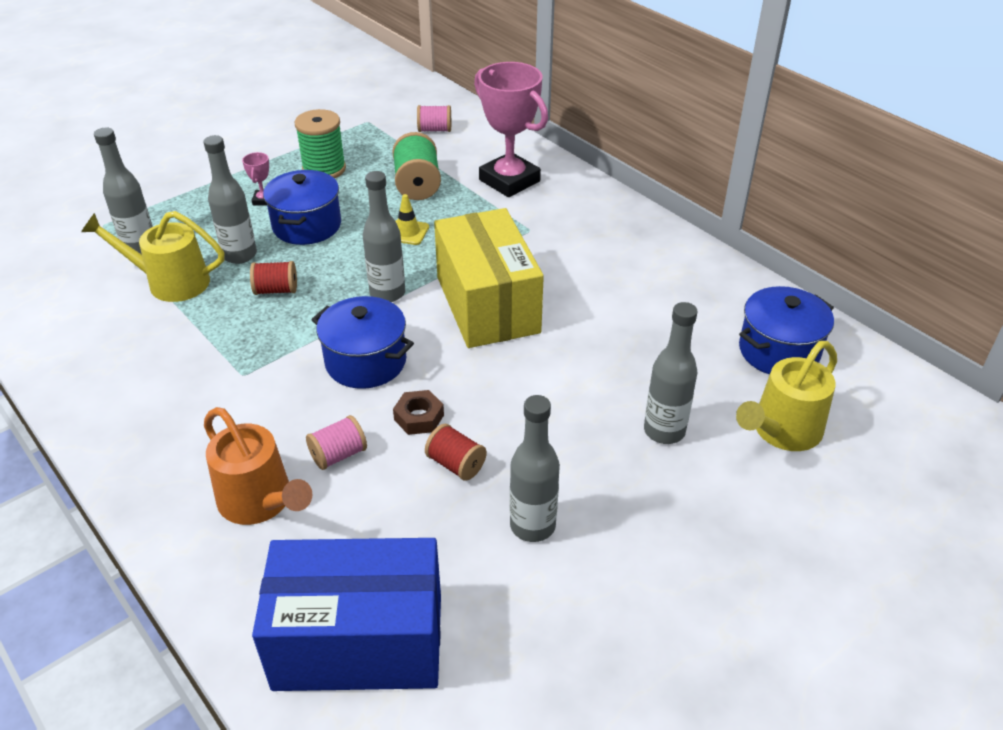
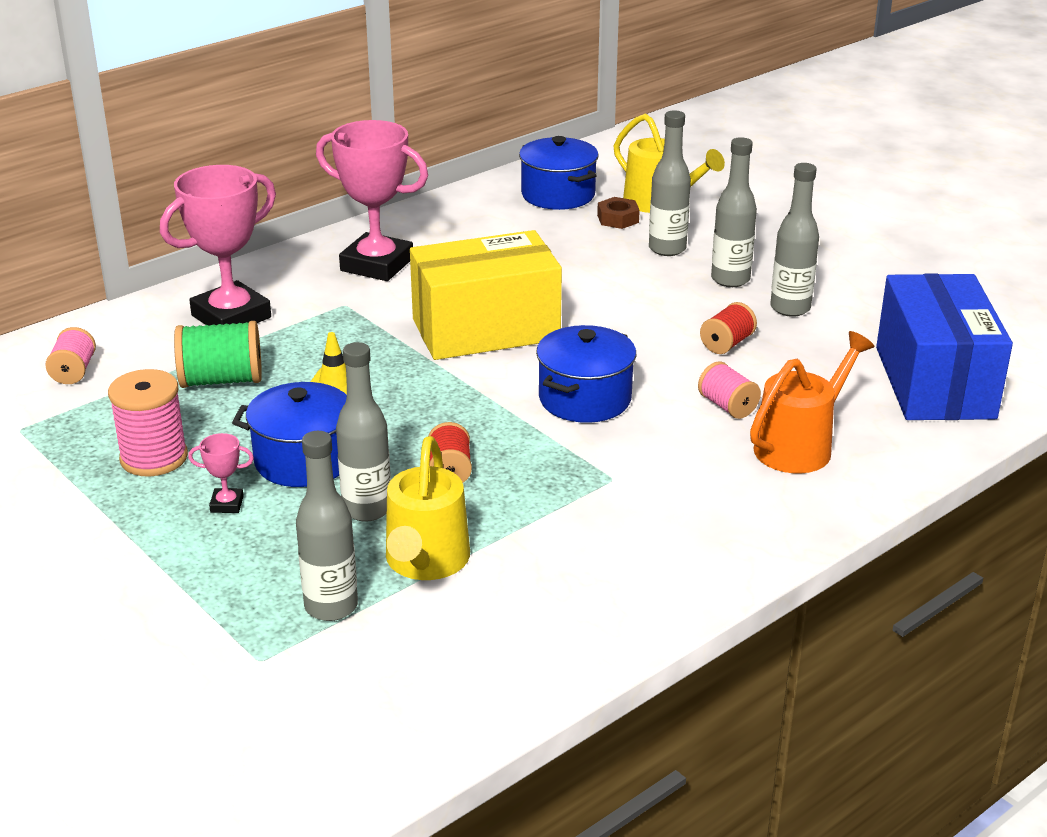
camera: 90 degrees left, 10 degrees down
green spool [295,109,346,178] -> pink spool [108,369,188,477]
grey bottle [362,171,405,302] -> grey bottle moved to [711,137,757,287]
brown nut [393,390,444,435] -> brown nut moved to [597,197,640,229]
none -> pink trophy [316,120,428,281]

